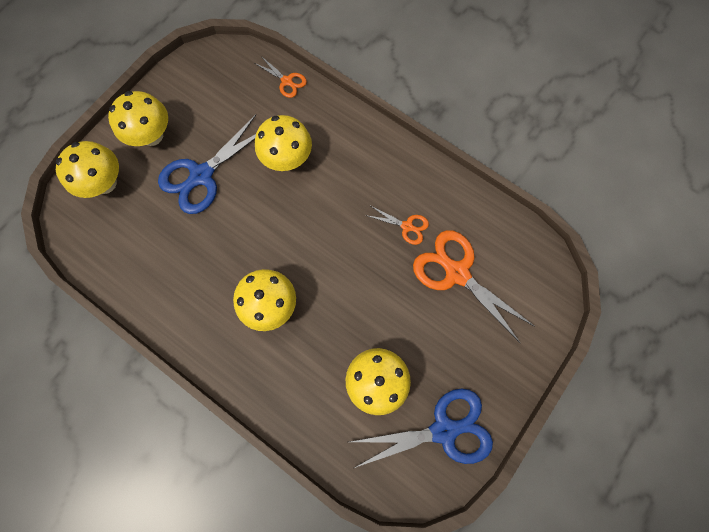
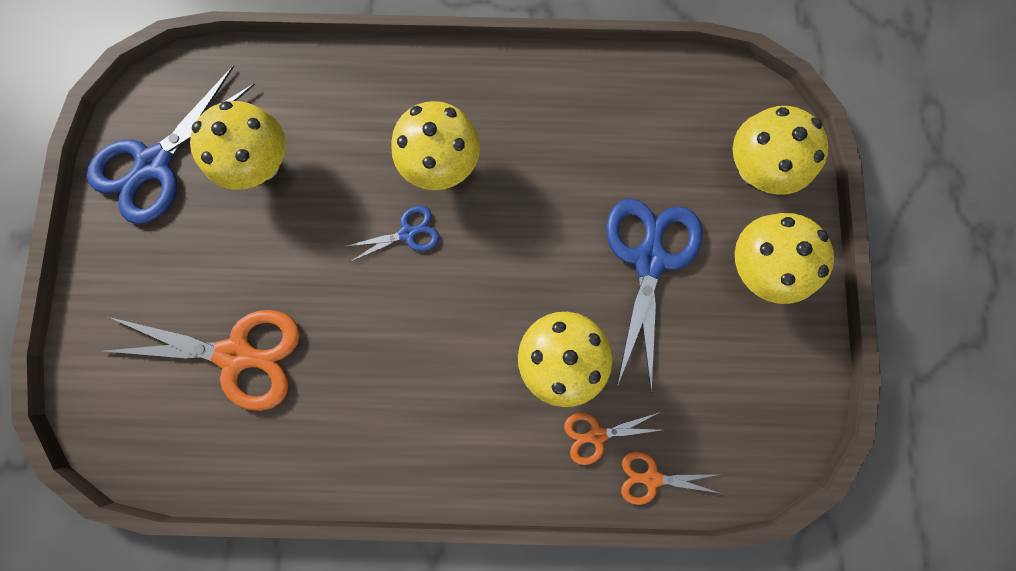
camera: 145 degrees right, 5 degrees up
orange scissors [366,206,429,245] -> orange scissors moved to [564,412,662,465]
none -> blue scissors [344,206,439,262]

